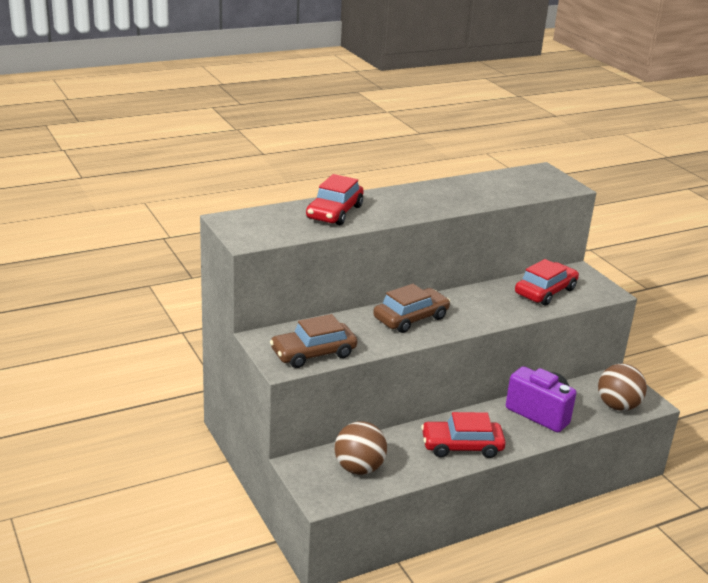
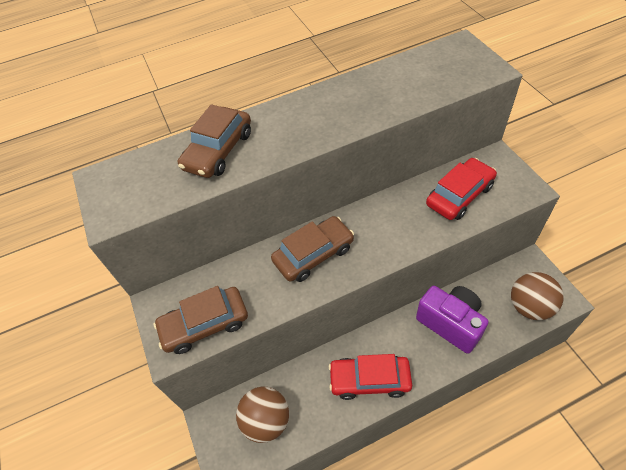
camera: 10 degrees right, 25 degrees up
red car [306,174,364,225] -> brown car [178,104,251,178]

